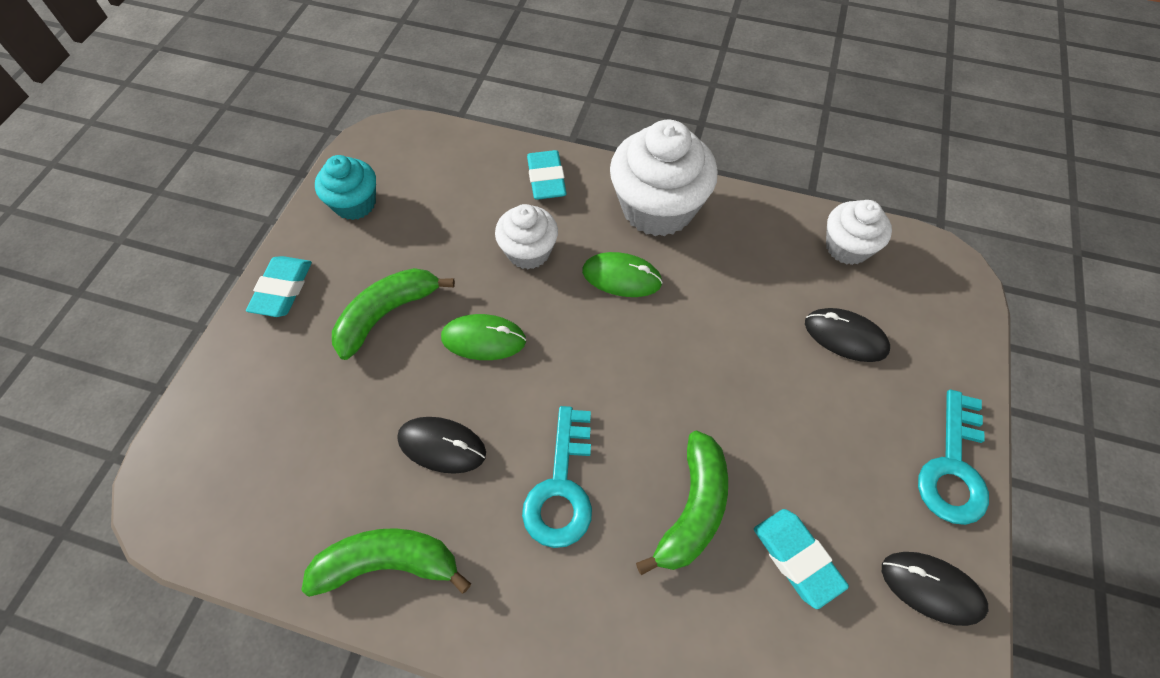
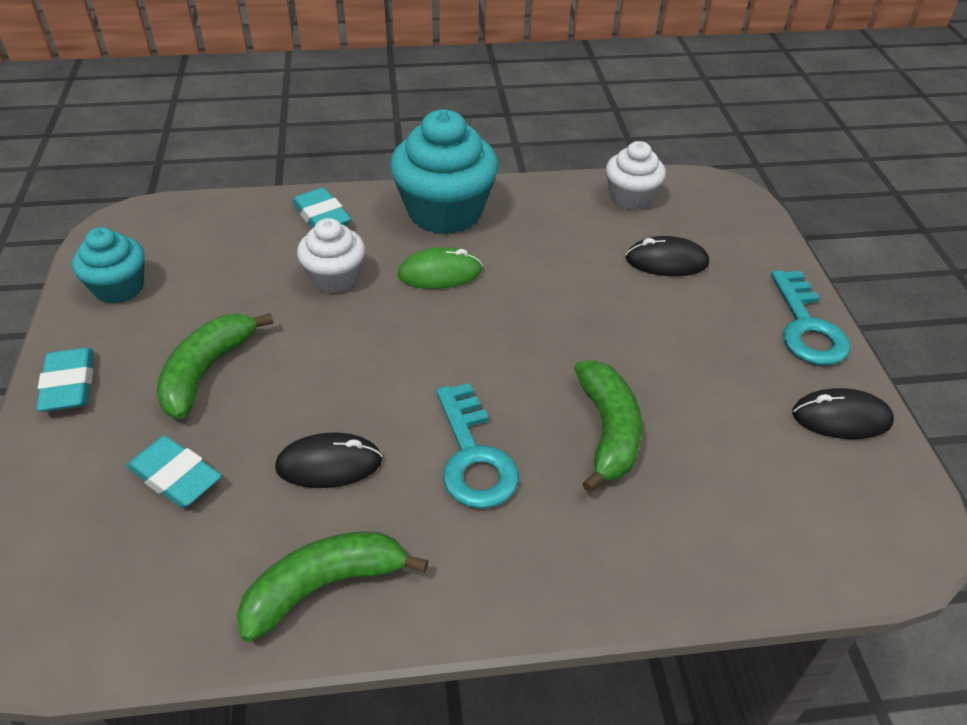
camera: 25 degrees left, 15 degrees down
green mouse [441,314,526,360] -> none
white cupcake [610,120,718,236] -> turquoise cupcake [390,109,498,234]
turquoise eraser [754,509,849,609] -> turquoise eraser moved to [126,436,222,508]

